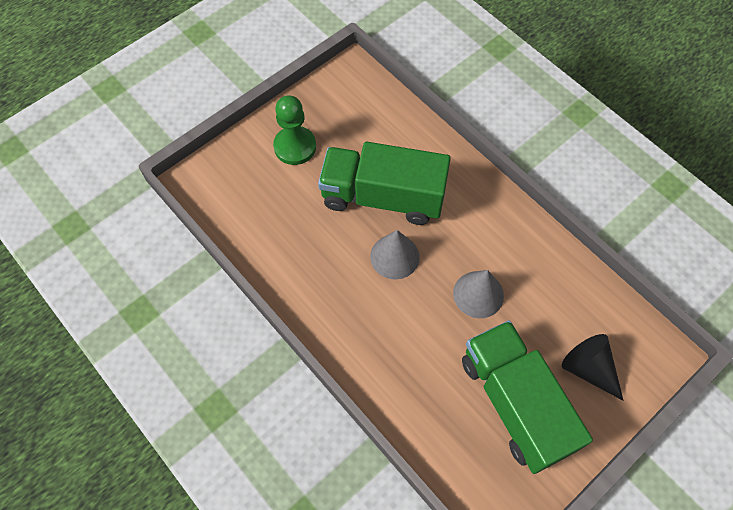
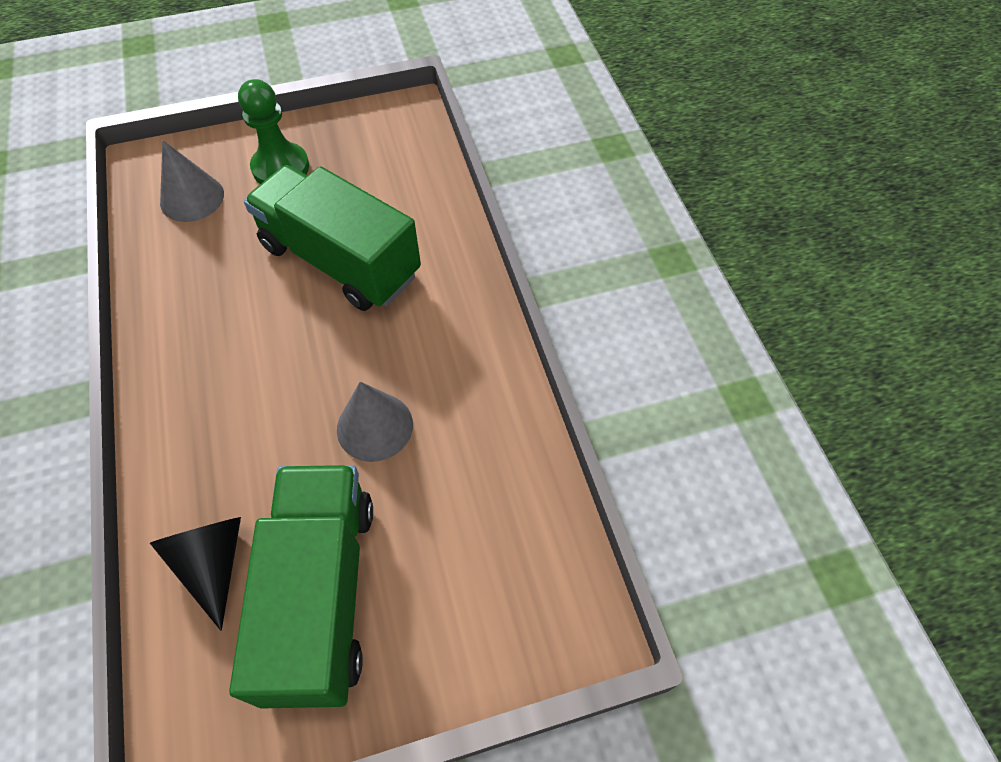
camera: 25 degrees right, 5 degrees down
grey cone [370,230,420,279] -> grey cone moved to [160,140,224,222]
black cone [562,334,623,400] -> black cone moved to [150,517,241,631]

